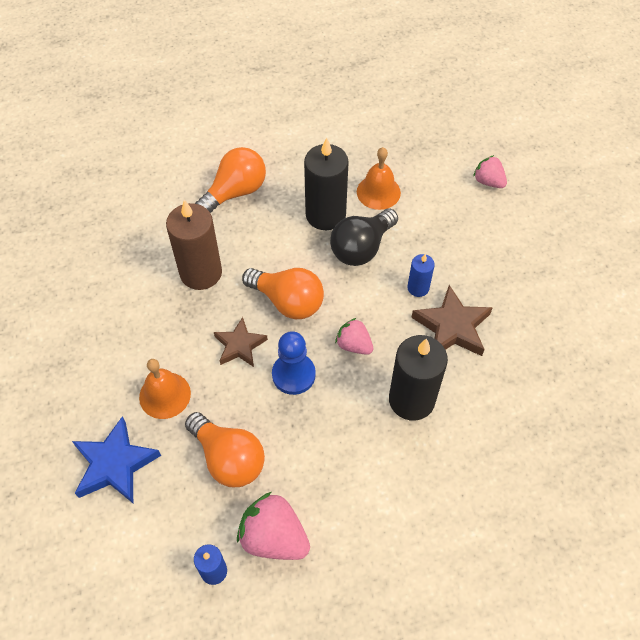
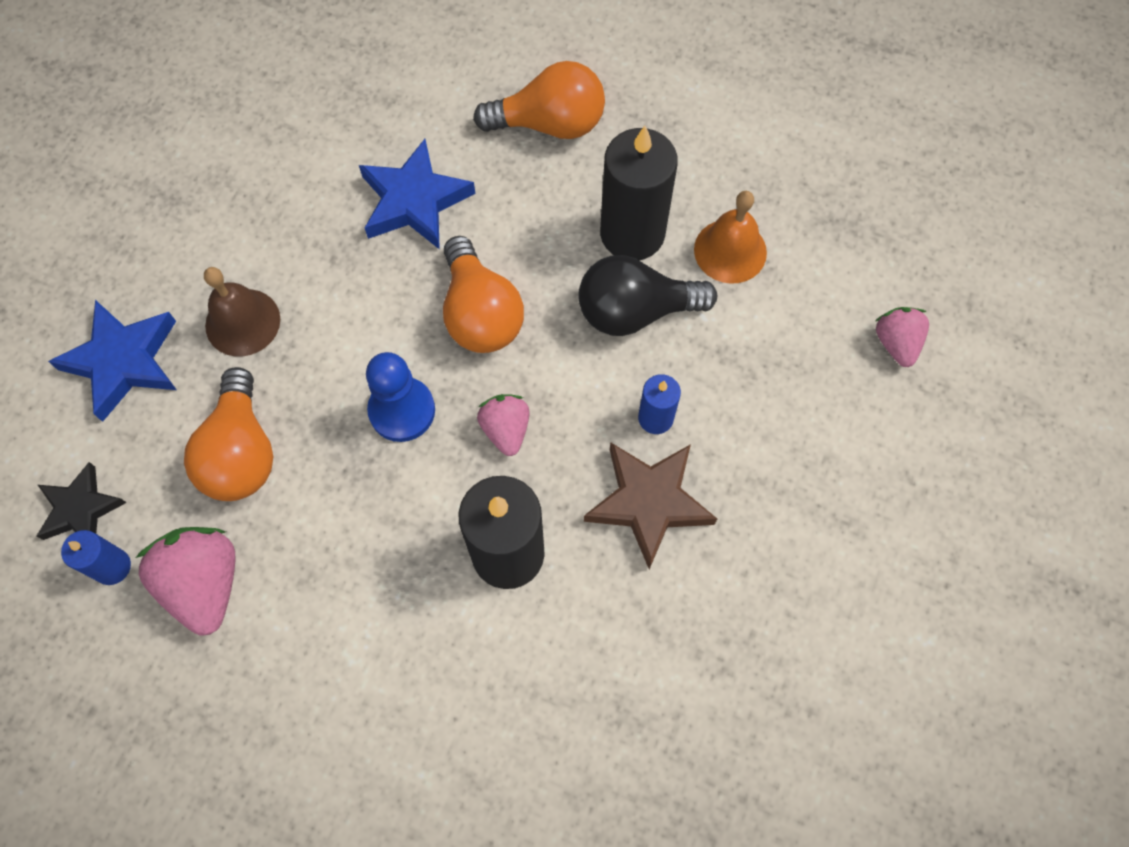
camera: 40 degrees right, 10 degrees up
orange bell [139,359,191,419] -> brown bell [204,267,280,356]
brown candle [166,200,222,290] -> blue star [359,139,476,250]
brown star [214,317,268,367] -> none
none -> black star [36,462,127,540]

